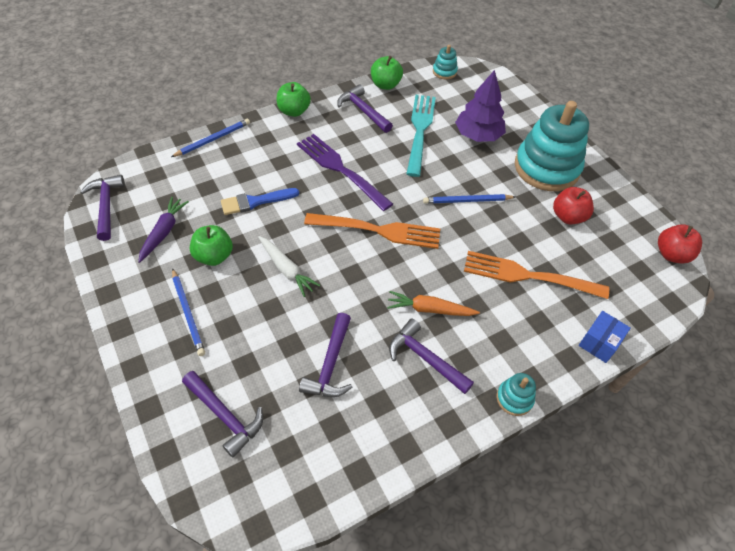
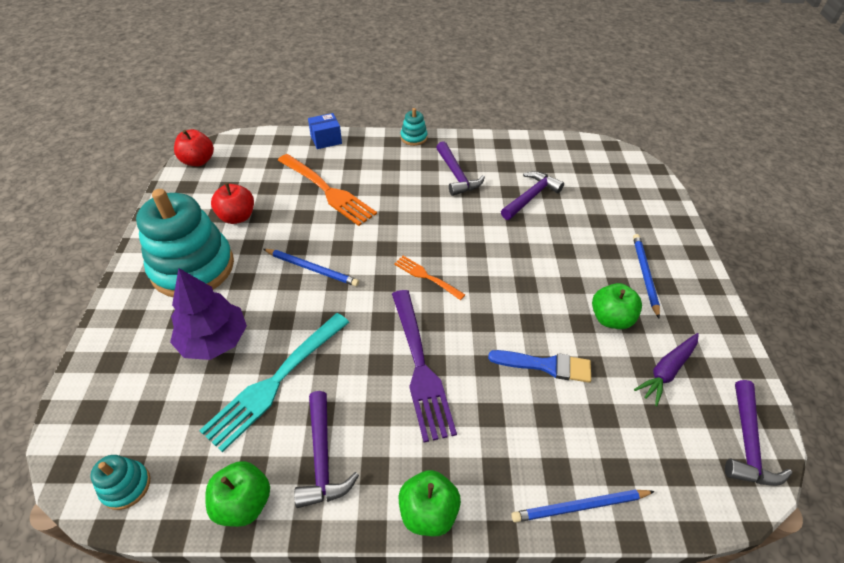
camera: 150 degrees left, 5 degrees down
purple hammer [182,371,263,457] -> none
white carrot [258,236,320,297] -> none
orange fork [304,213,440,249] -> orange fork [394,256,465,300], size x0.53
orange carrot [387,291,480,316] -> none

